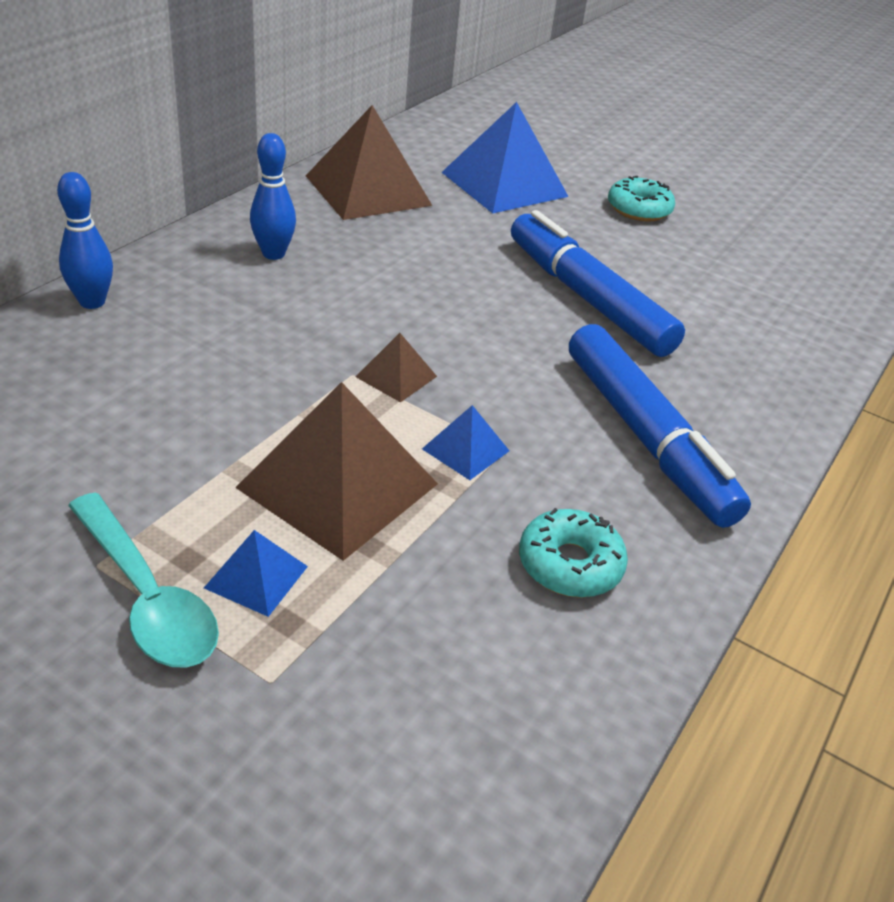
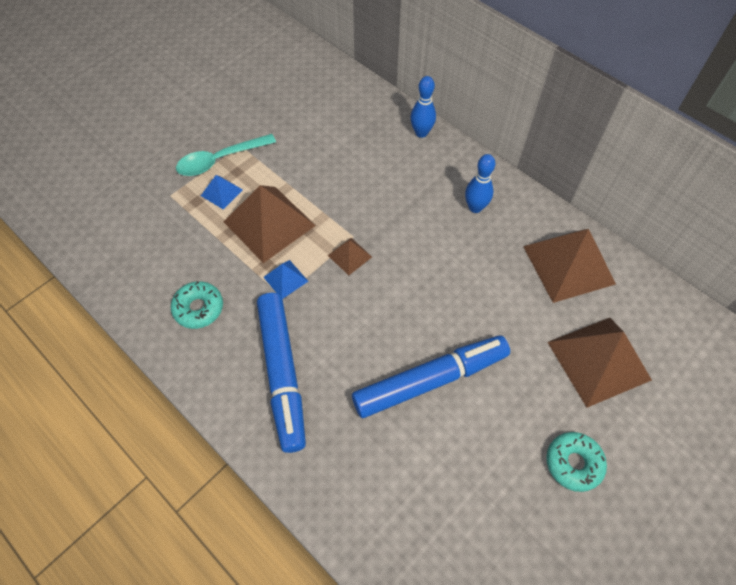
camera: 105 degrees right, 20 degrees up
blue pyramid [442,102,569,213] -> brown pyramid [547,318,652,408]
blue marker [569,324,751,528] -> blue marker turned 90 degrees counterclockwise [257,293,306,453]

